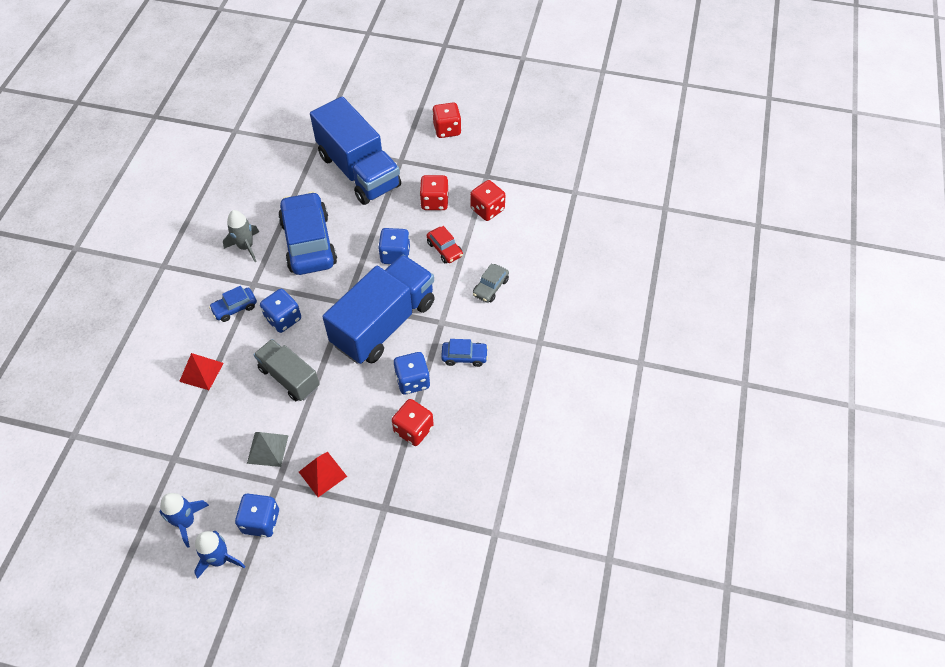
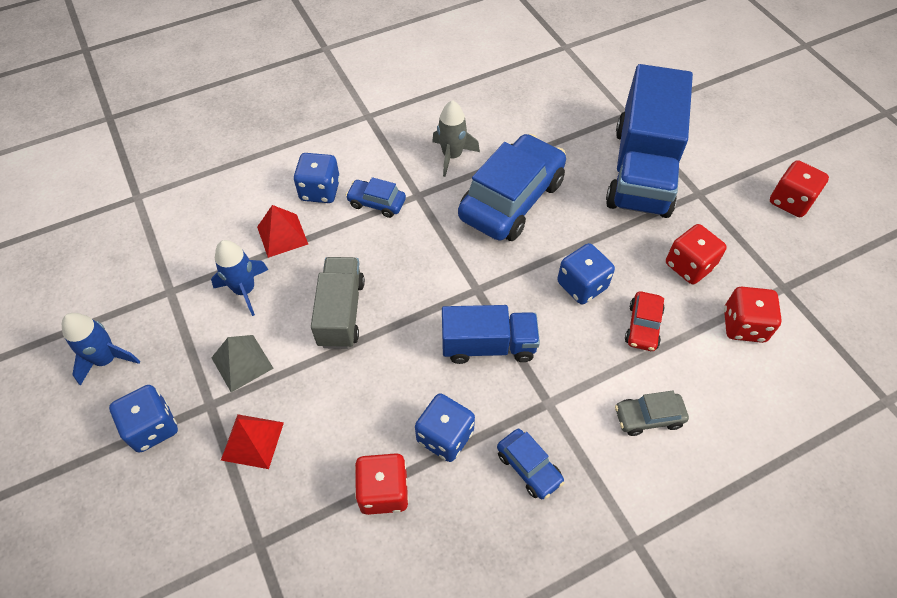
camera: 50 degrees right, 0 degrees up
blue rocket [194,531,245,579] -> blue rocket moved to [211,240,268,316]
blue dice [260,289,301,333] -> blue dice moved to [294,153,340,203]
blue truck [323,255,435,364] -> blue truck [442,305,540,364], size x0.57

